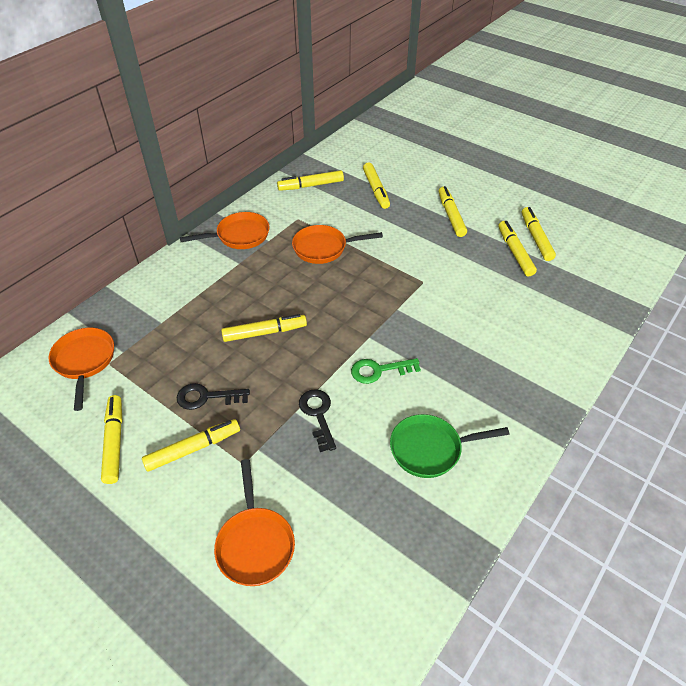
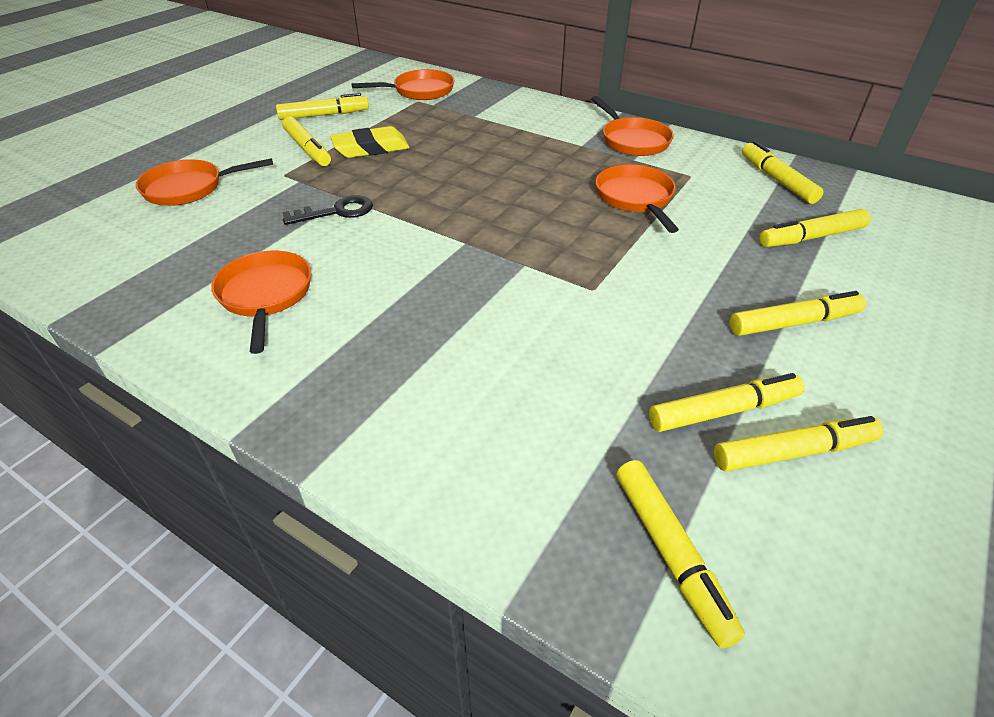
camera: 85 degrees right, 5 degrees down
black key [177,383,250,410] -> yellow eraser [330,126,410,158]
yellow marker [221,314,307,342] -> yellow marker moved to [616,460,745,648]
green key [351,358,421,384] -> none
green pan [390,414,510,478] -> orange pan [211,251,311,354]

